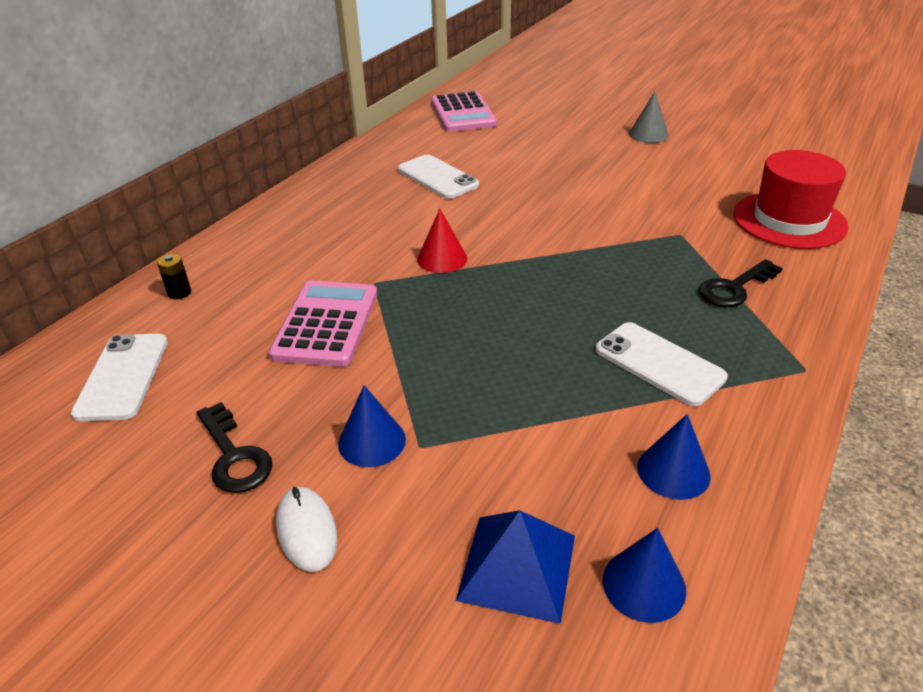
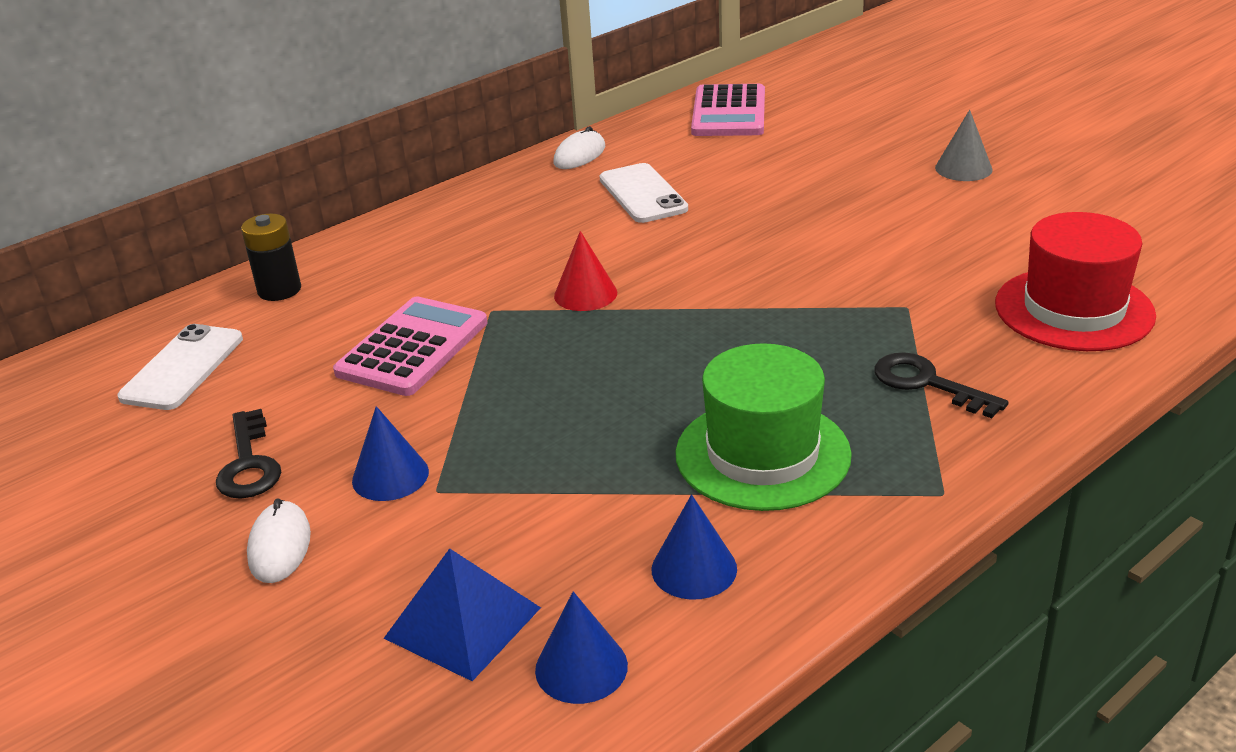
camera: 20 degrees right, 5 degrees down
black battery [157,254,191,299] -> black battery [241,214,301,301], size x1.64
white phone [596,322,728,406] -> green hat [676,343,852,511]
black key [699,259,783,307] -> black key turned 60 degrees clockwise [874,352,1009,418]
none -> white mouse [553,126,605,169]

